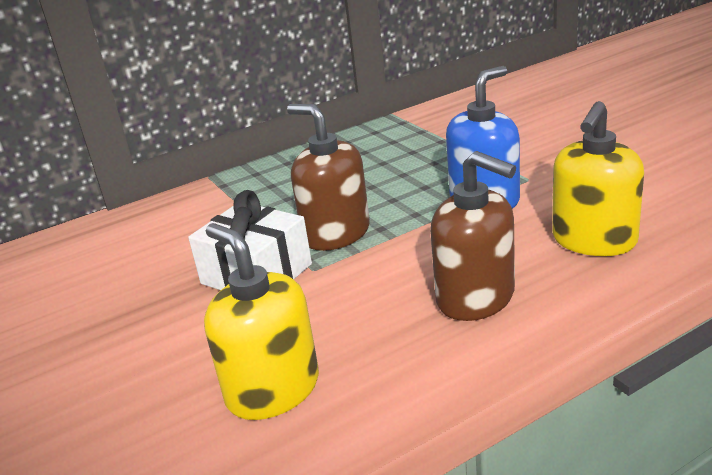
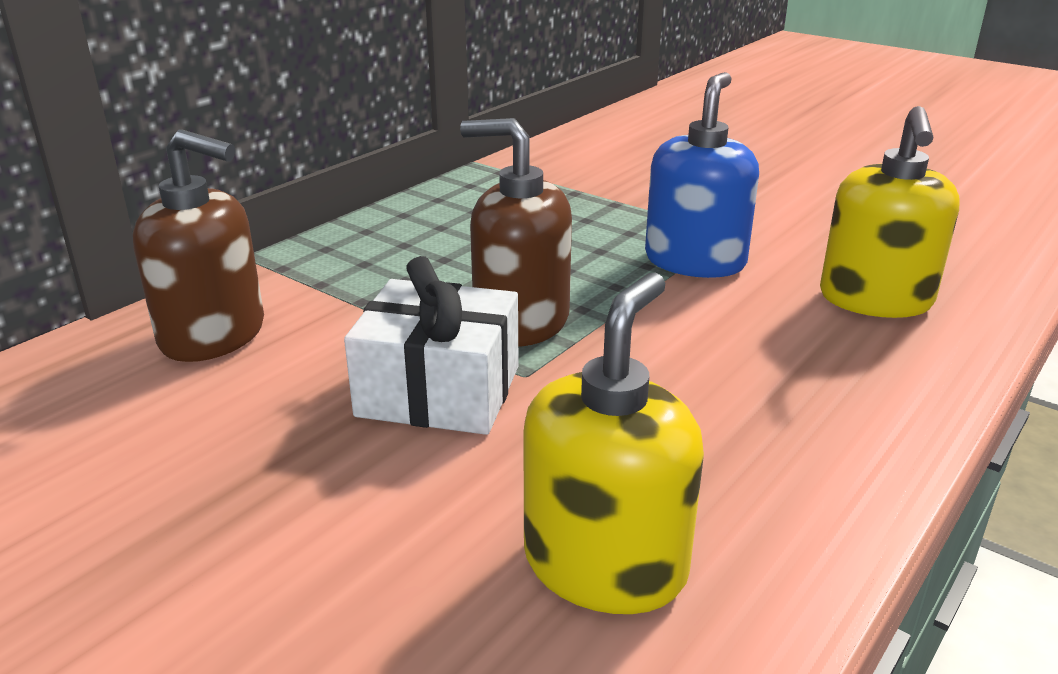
camera: 25 degrees left, 0 degrees up
yellow soap dispenser [204,223,319,420] -> yellow soap dispenser turned 90 degrees clockwise [523,272,704,614]
brown soap dispenser [430,151,516,321] -> brown soap dispenser moved to [133,129,264,362]

